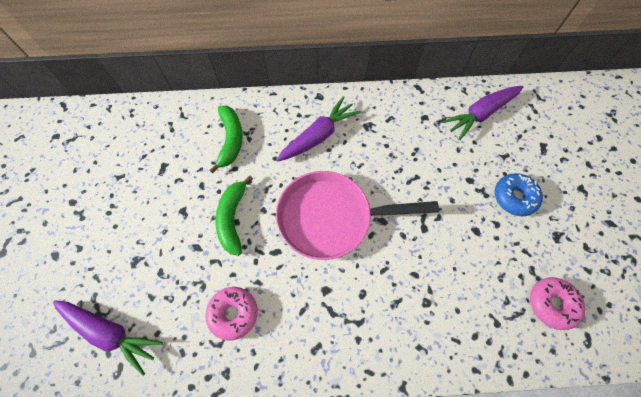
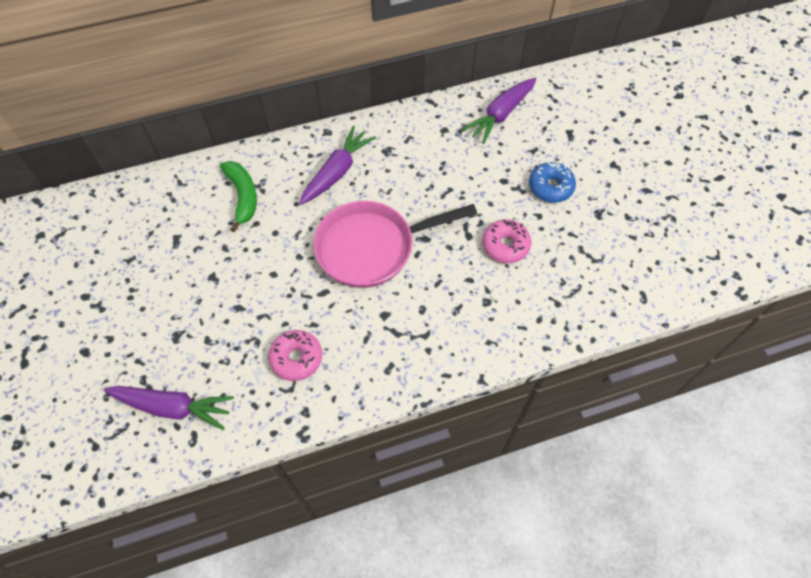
camera: 15 degrees left, 5 degrees down
green banana [215,176,253,256] -> none
pink donut [530,277,585,330] -> pink donut moved to [482,219,532,263]

